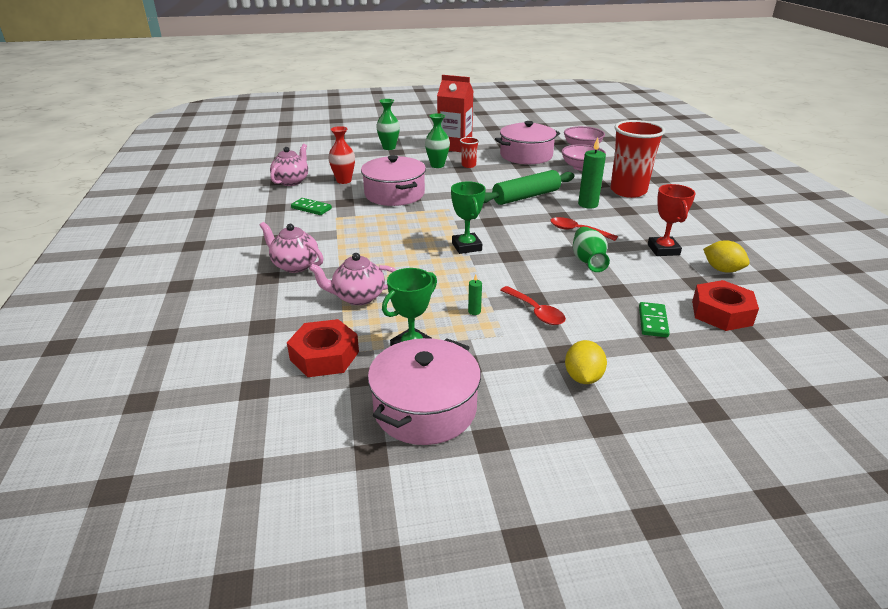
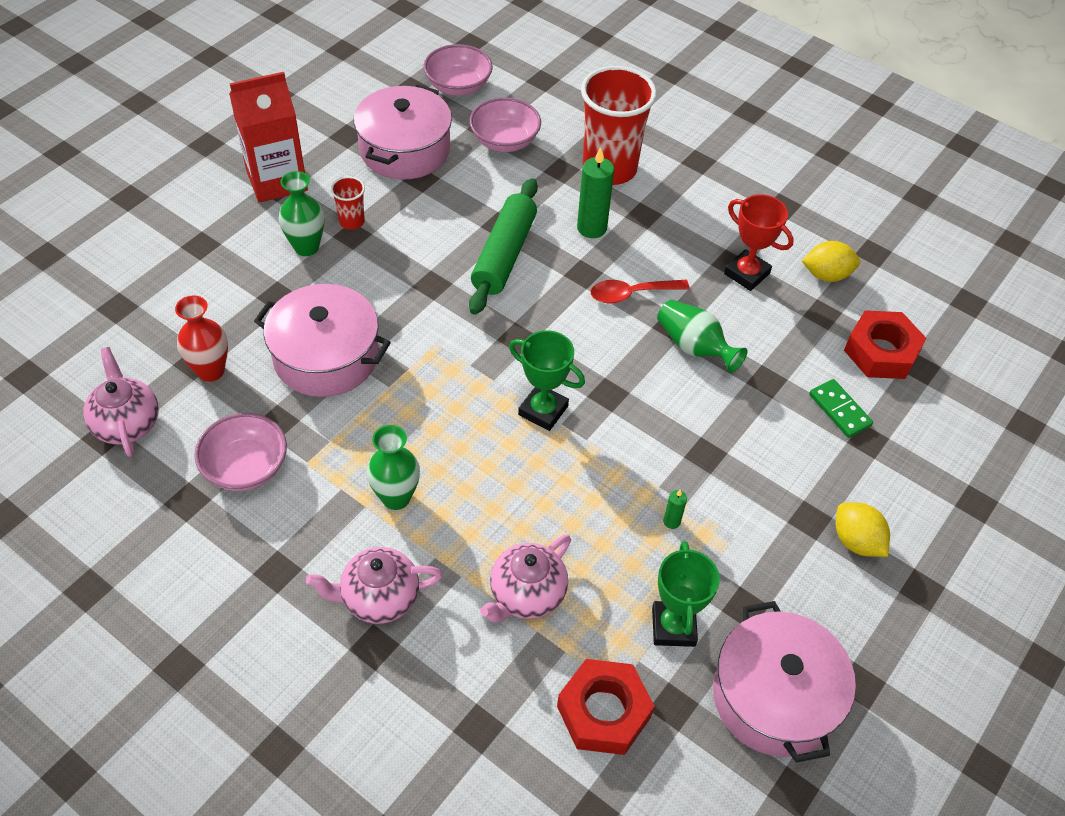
camera: 45 degrees left, 20 degrees up
green domino [291,198,332,215] -> pink bowl [194,413,287,491]
green vase [376,99,400,150] -> green vase moved to [367,425,420,510]
red spoon [500,286,566,325] -> none

